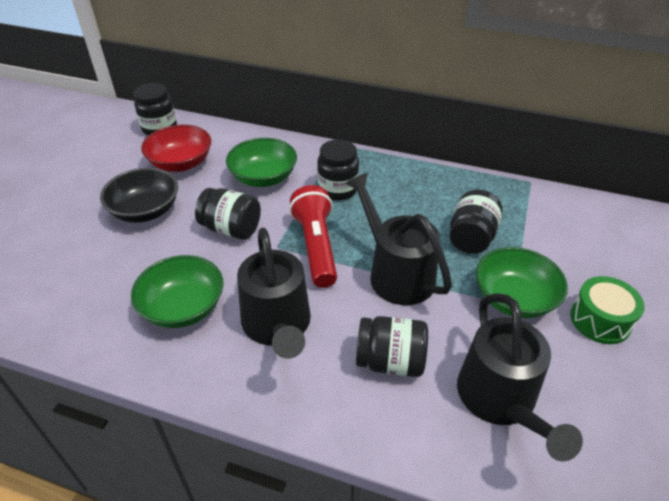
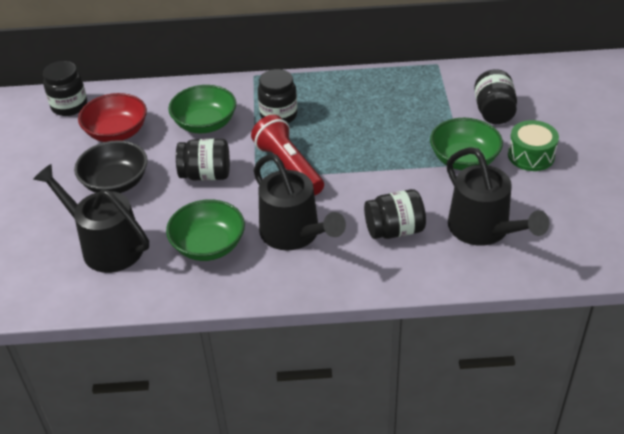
camera: 20 degrees left, 0 degrees up
black watering can [345,173,452,305] -> black watering can moved to [33,164,149,273]
black jar [449,189,502,254] -> black jar moved to [474,69,517,124]

